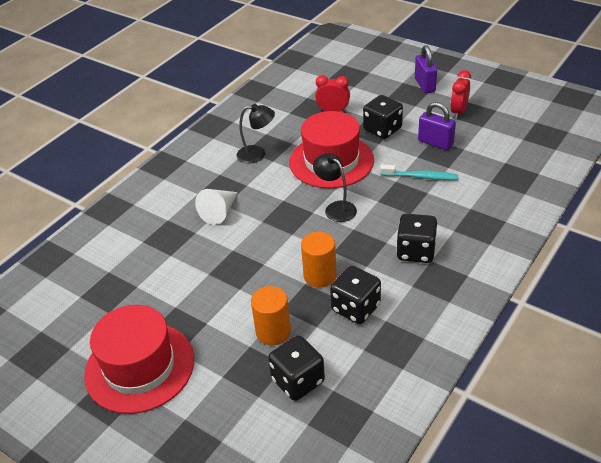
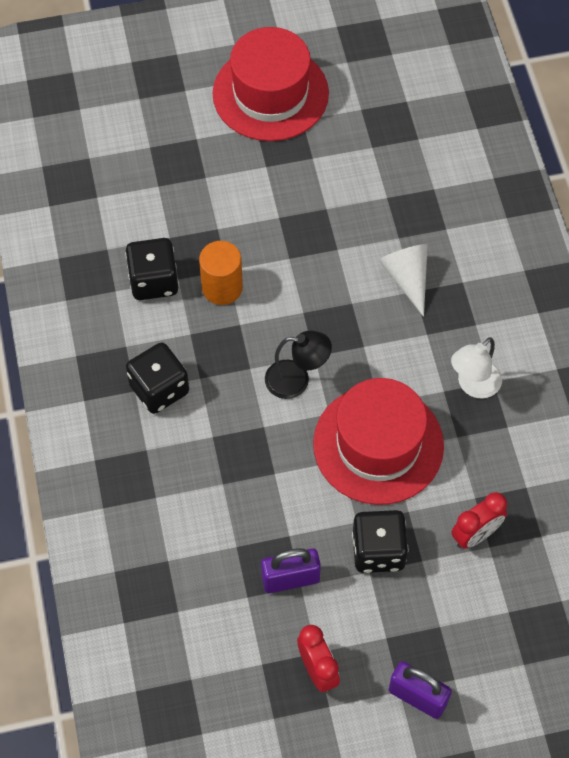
camera: 130 degrees right, 20 degrees up
black lamp [237,104,275,163] -> white lamp [451,337,502,399]
orange cylinder [251,286,291,345] -> none
black dice [268,335,325,401] -> none
turquoise toothbrush [380,164,458,180] -> none

